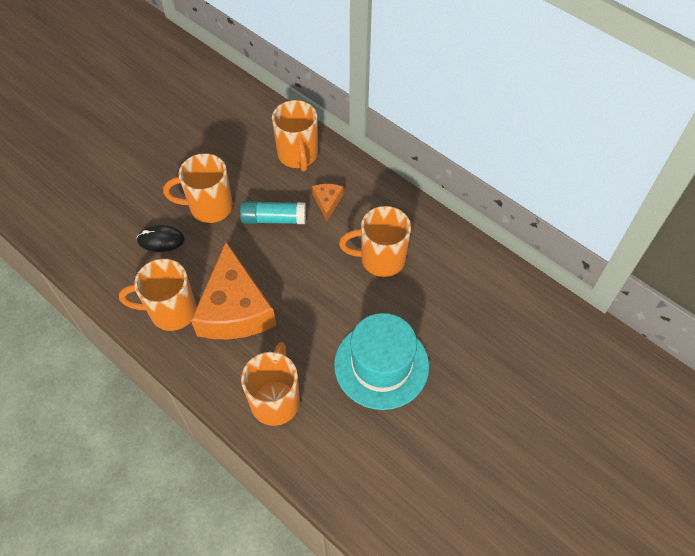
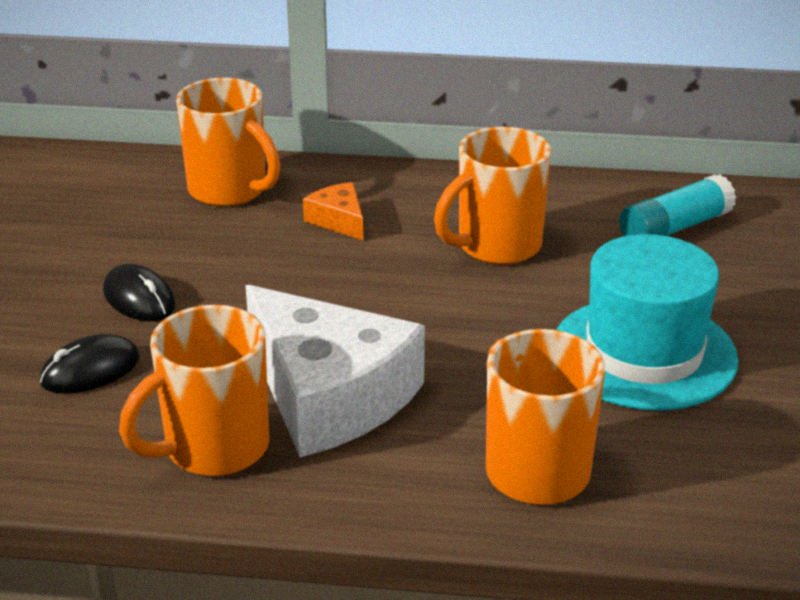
camera: 35 degrees left, 25 degrees down
orange mug [163,153,233,223] -> black mouse [103,264,176,321]
orange cheese [191,242,276,339] -> white cheese [245,285,425,457]
turquoise glue stick [240,201,306,224] -> turquoise glue stick moved to [619,174,736,236]

